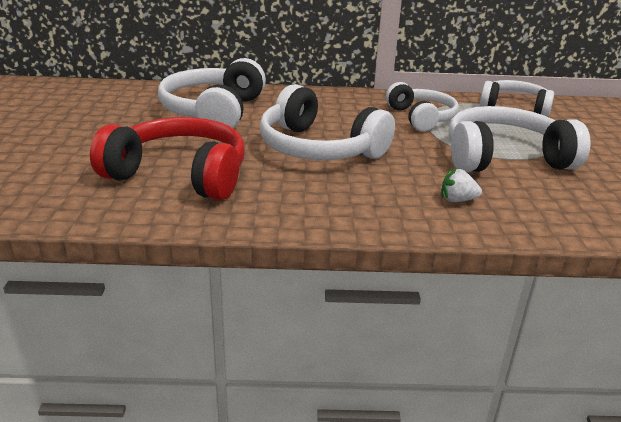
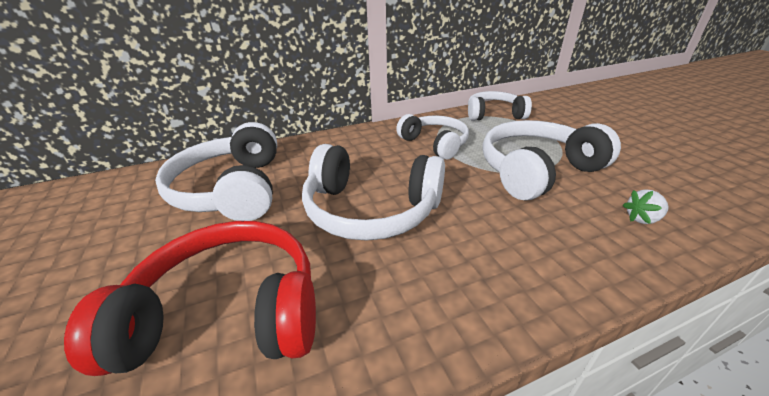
camera: 20 degrees left, 5 degrees up
white strawberry [441,168,482,202] -> white strawberry moved to [623,189,669,224]

